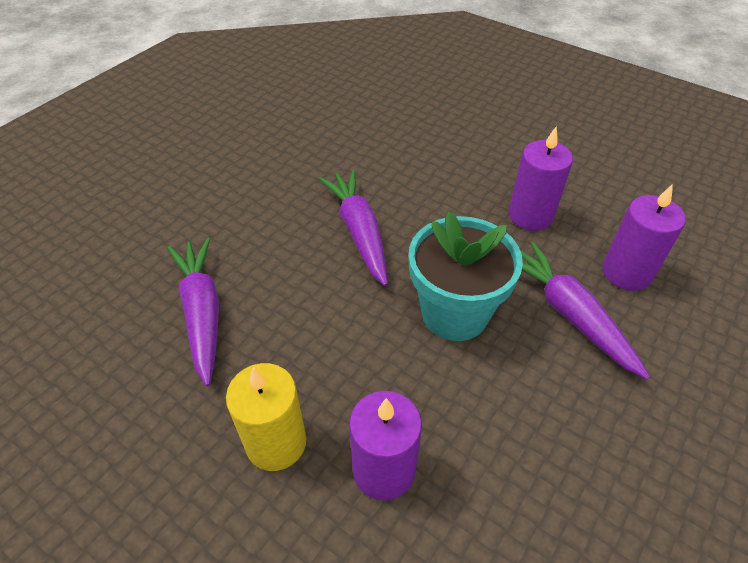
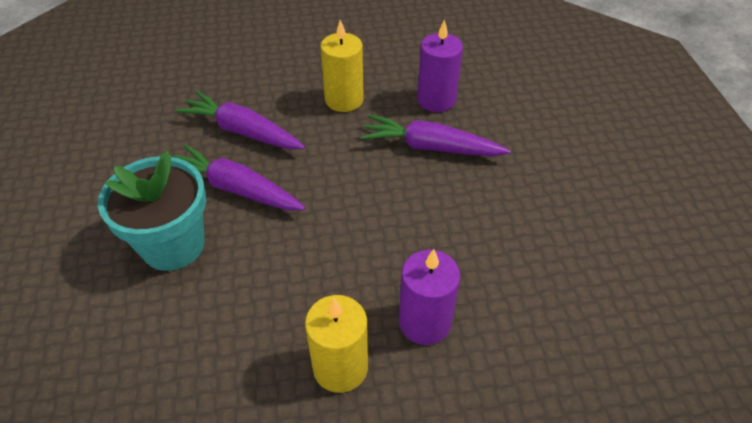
camera: 45 degrees left, 0 degrees up
purple carrot [167,238,219,386] -> purple carrot moved to [175,91,305,149]
turquoise flower pot [408,212,523,341] -> turquoise flower pot moved to [98,151,206,271]
purple candle [509,126,573,230] -> yellow candle [321,20,364,112]

